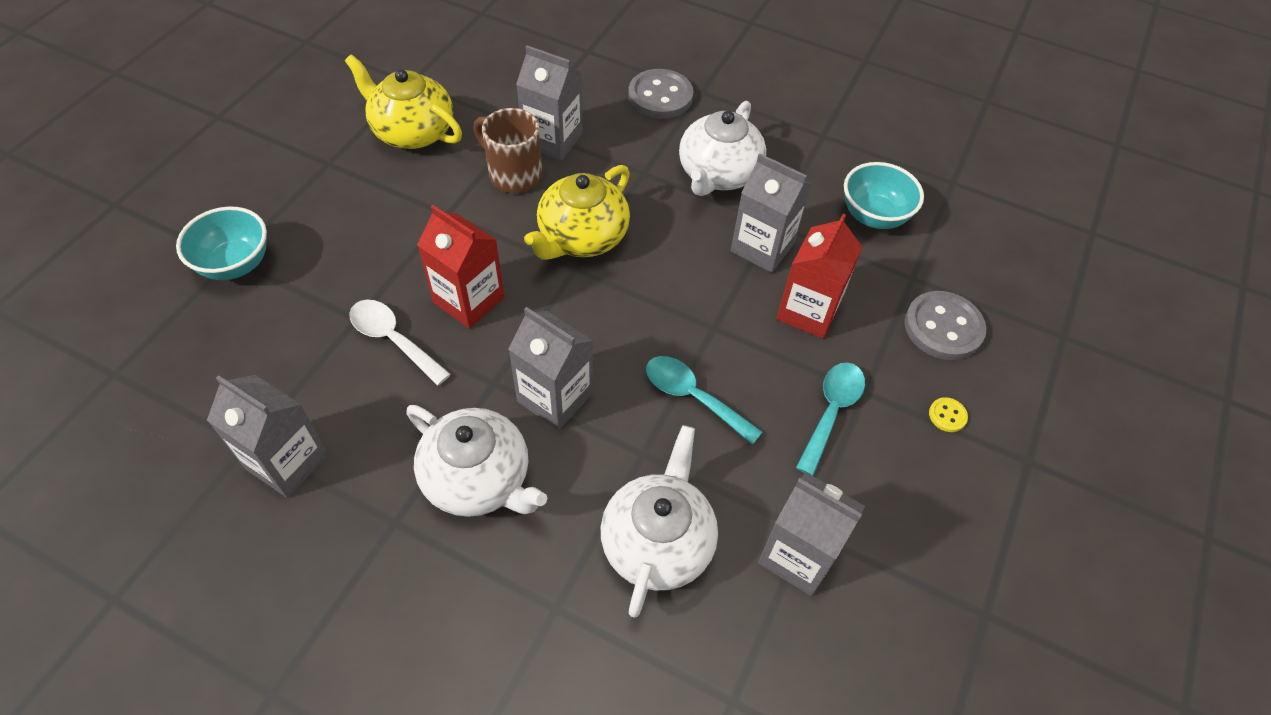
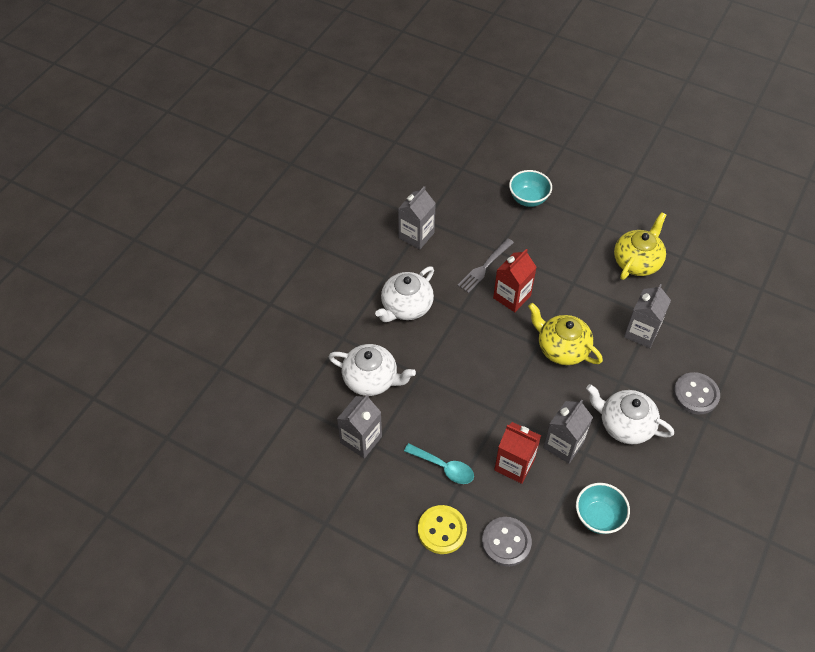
camera: 95 degrees right, 0 degrees up
white spoon [349,300,451,386] -> grey fork [457,238,514,293]
brown mug [473,108,542,193] -> none
grey carton [508,307,593,430] -> none
turquoise spoon [646,356,762,445] -> none
yellow button [929,397,968,432] -> yellow button [418,505,467,554], size x2.23

